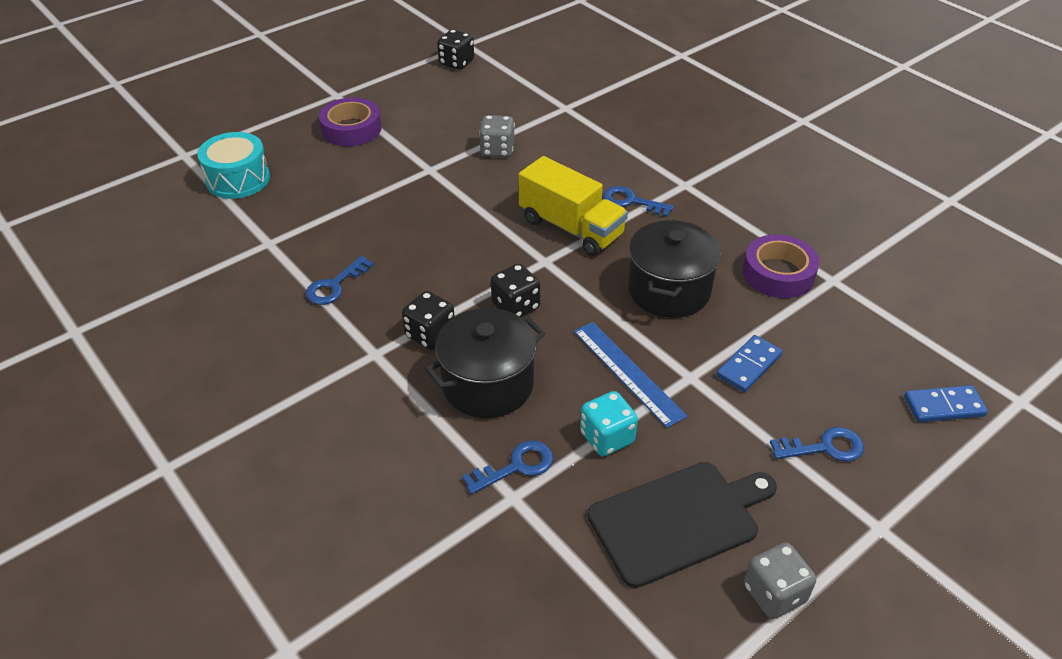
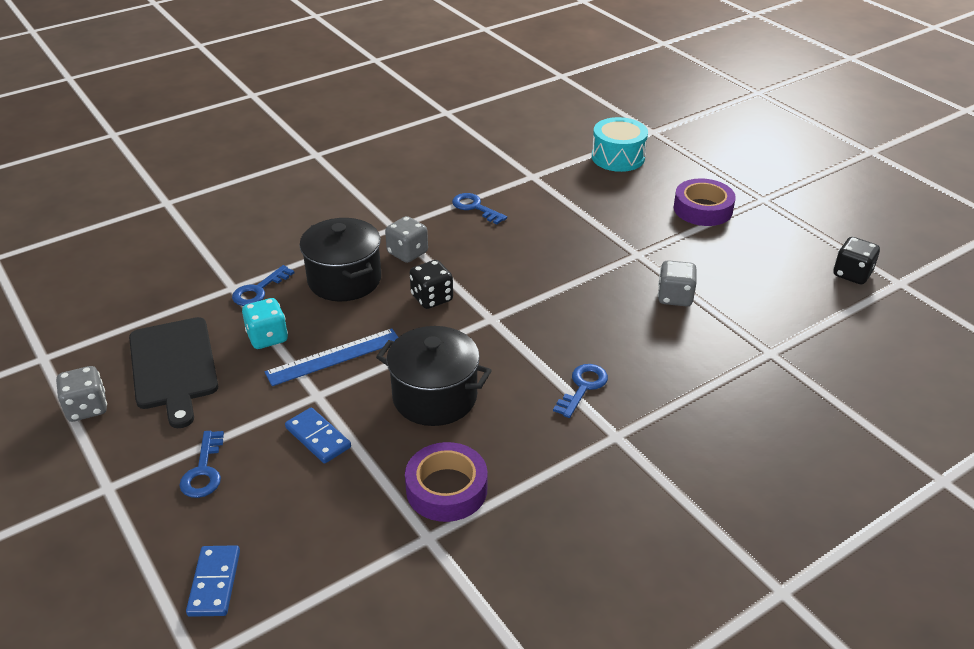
camera: 95 degrees right, 5 degrees down
black dice [402,291,455,350] -> grey dice [385,216,428,263]
blue key [462,440,553,494] -> blue key turned 60 degrees clockwise [232,265,295,306]
yellow truck [518,156,628,256] -> none

